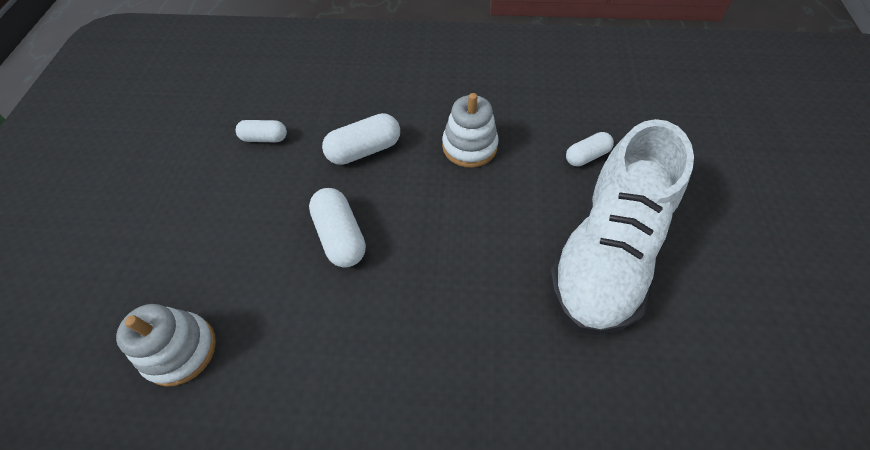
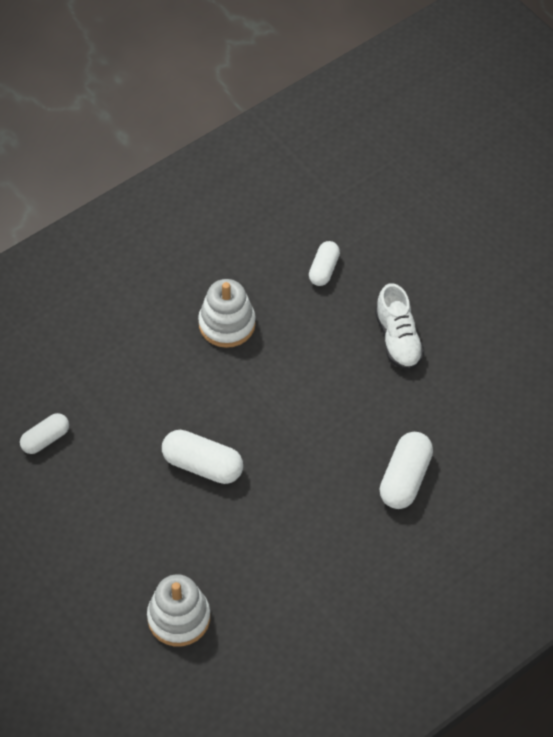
camera: 45 degrees left, 0 degrees up
white capsule [322,113,400,165] -> white capsule moved to [380,432,433,509]
white shoe [549,119,694,335] -> white shoe [375,283,424,370], size x0.48

